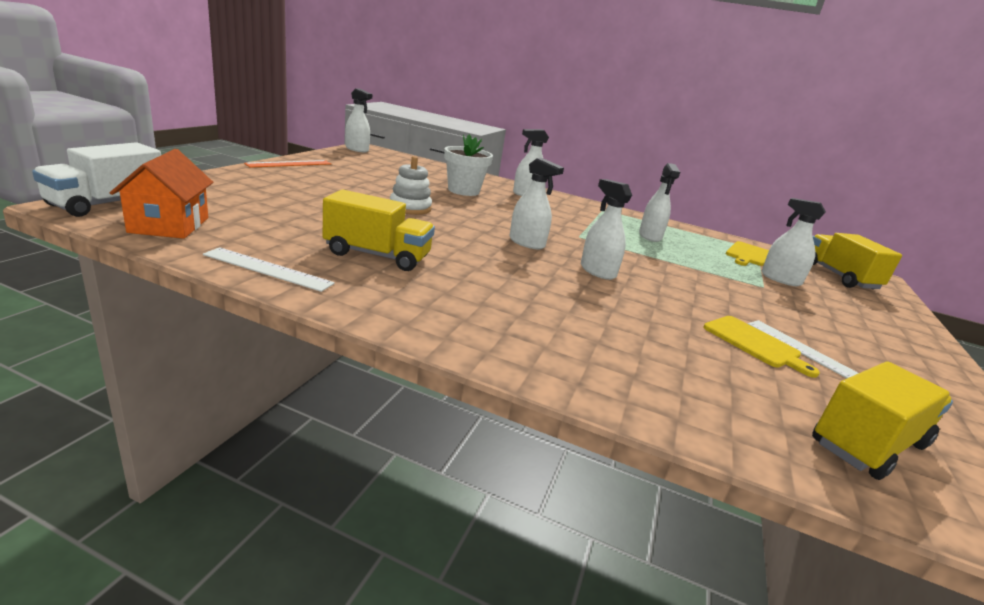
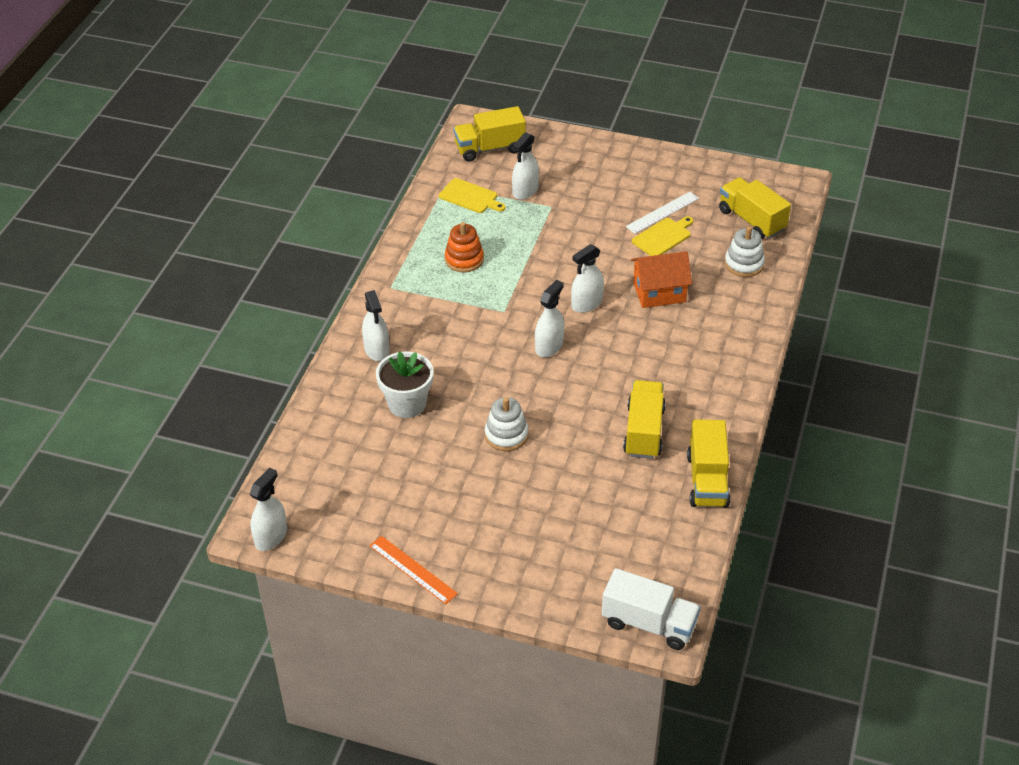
camera: 90 degrees left, 20 degrees up
orange house [110,149,213,239] -> orange house moved to [631,251,692,308]
white ruler [203,247,335,292] -> yellow truck [687,419,730,508]
white spray bottle [639,163,680,242] -> orange stacking toy [445,222,484,273]
none -> white stacking toy [725,226,765,277]

